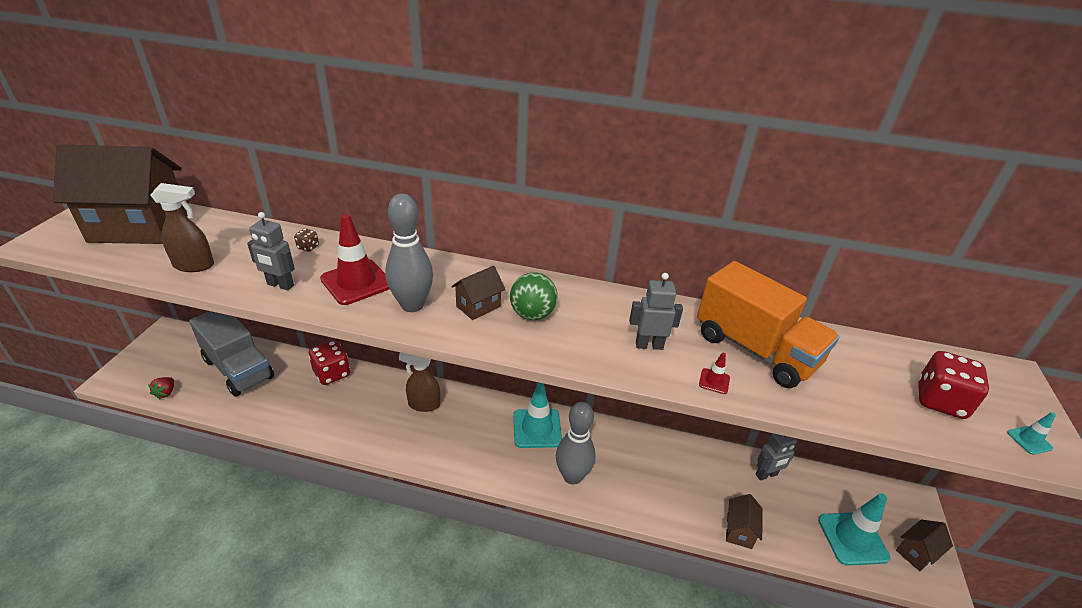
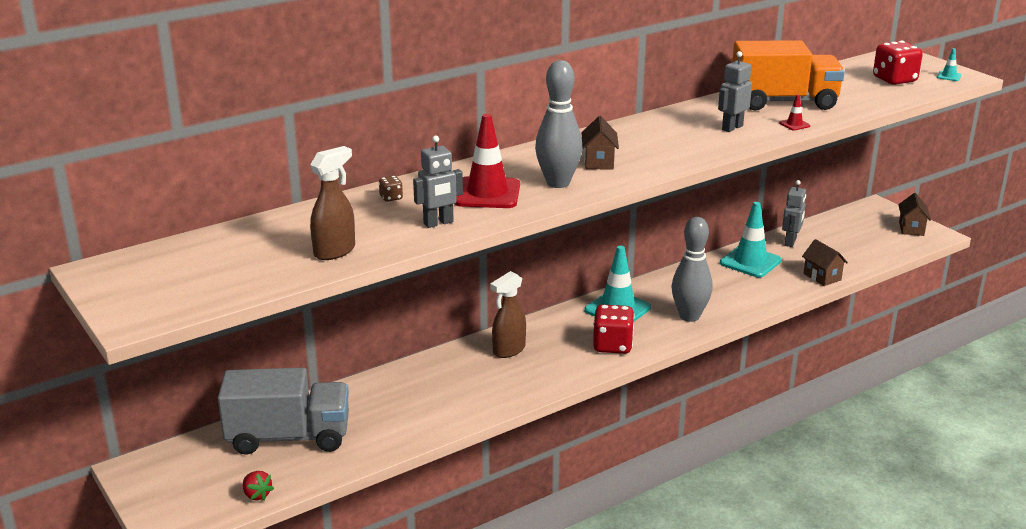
camera: 45 degrees left, 10 degrees down
brown house [53,144,188,244] -> none
red dice [308,340,350,385] -> red dice moved to [593,304,635,354]
green ball [510,272,557,320] -> none
turquoise traffic cone [818,493,891,566] -> turquoise traffic cone moved to [720,202,782,277]

